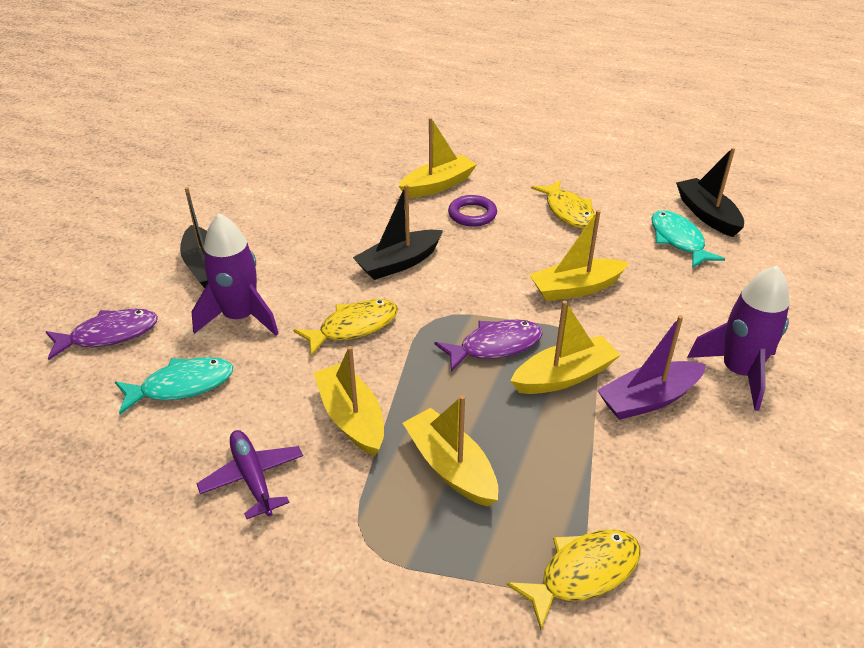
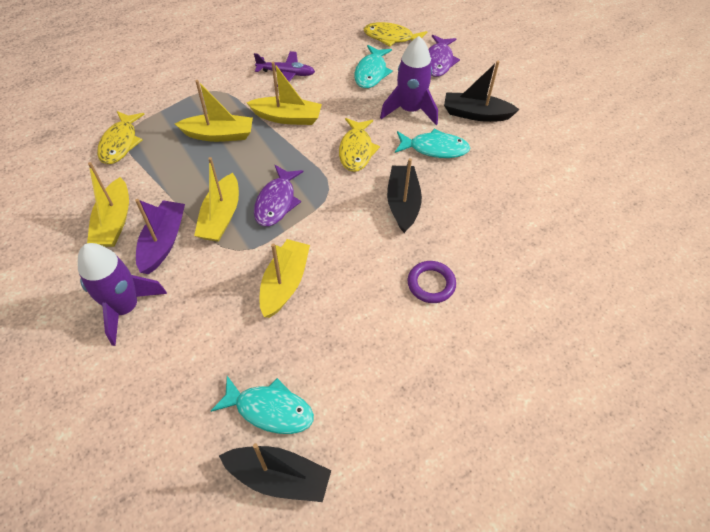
camera: 125 degrees right, 15 degrees up
yellow boat [399,118,477,198] -> yellow boat moved to [87,162,129,247]
yellow fish [531,180,596,229] -> yellow fish moved to [364,22,427,47]
none -> turquoise fish [395,129,470,158]

